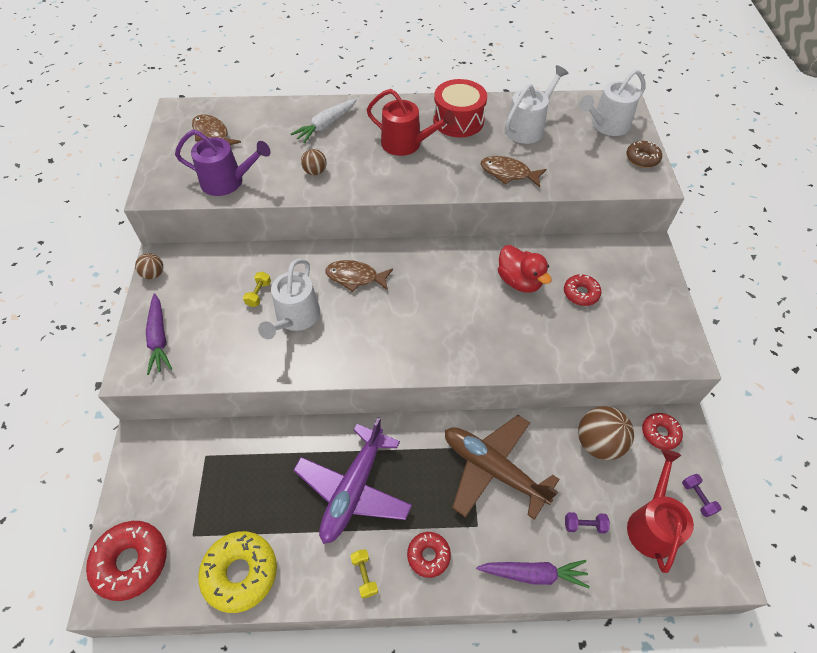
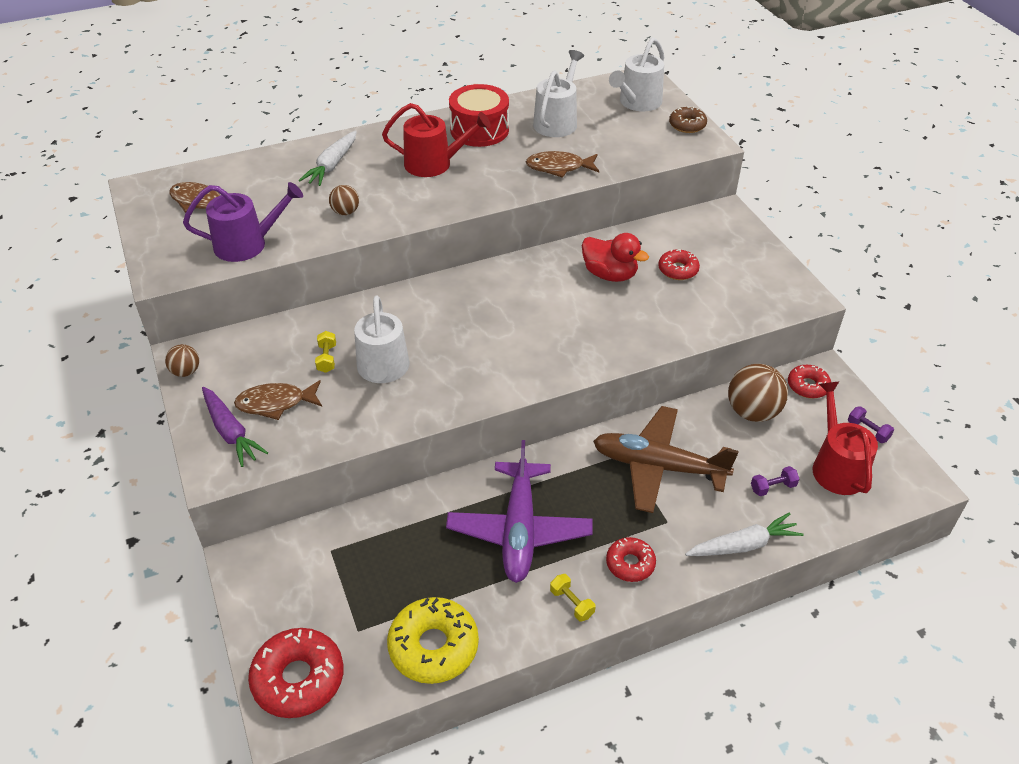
camera: 20 degrees left, 10 degrees down
brown fish [325,260,393,292] -> brown fish moved to [234,380,322,420]
purple carrot [476,560,590,588] -> white carrot [685,513,803,556]

